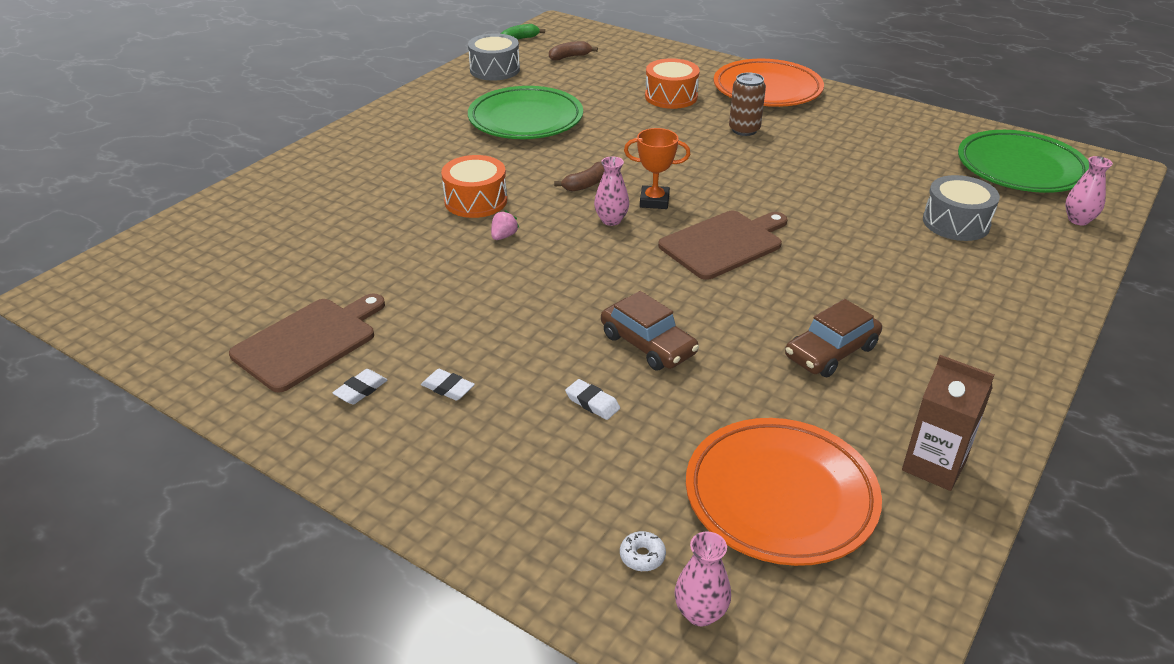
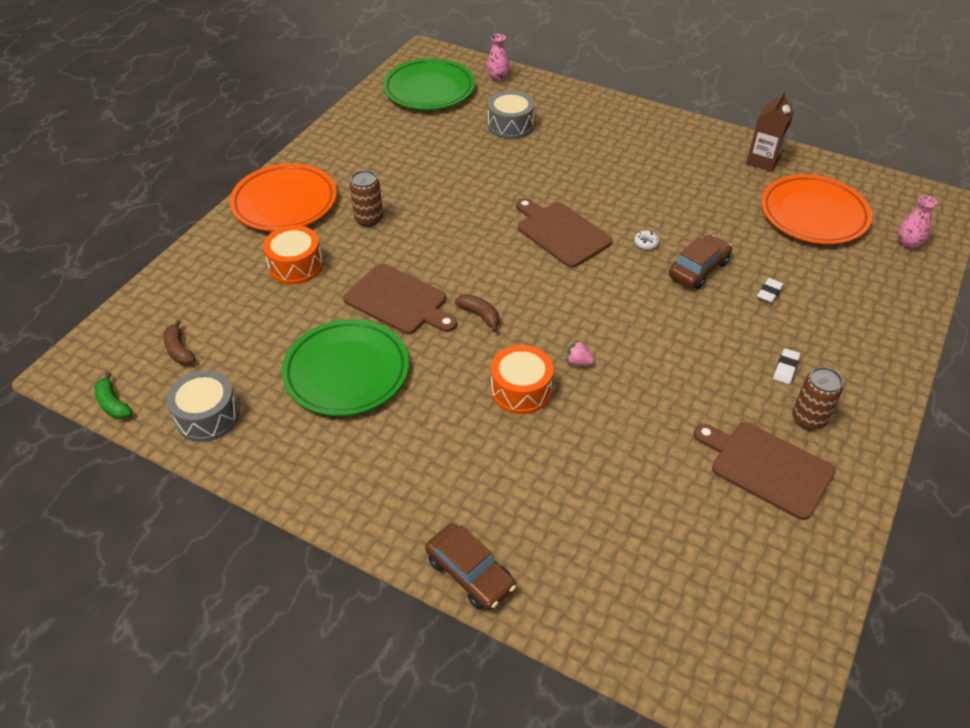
camera: 95 degrees left, 10 degrees up
white eraser [332,369,387,404] -> brown can [792,367,843,430]
pink vase [594,156,629,226] -> none
white donut [620,531,666,571] -> white donut moved to [634,230,659,250]
orange trophy [624,128,690,209] -> none
brown car [785,299,882,377] -> brown car moved to [425,524,516,610]
none -> brown cutting board [343,264,457,334]

